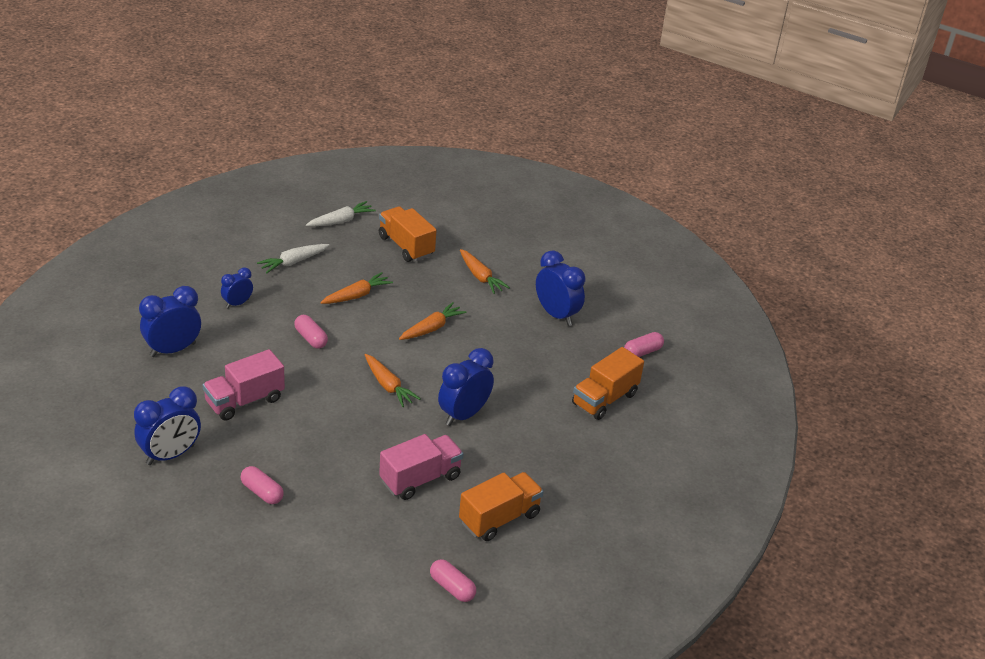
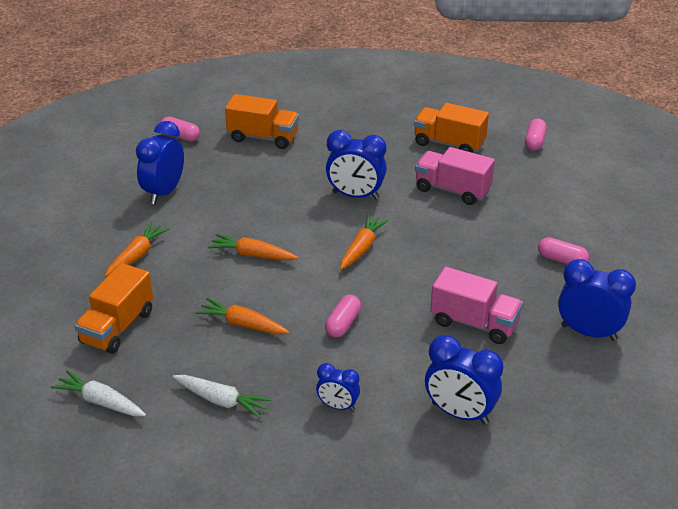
camera: 115 degrees left, 0 degrees up
pink capsule [241,466,284,504] -> pink capsule turned 75 degrees counterclockwise [538,237,589,264]

